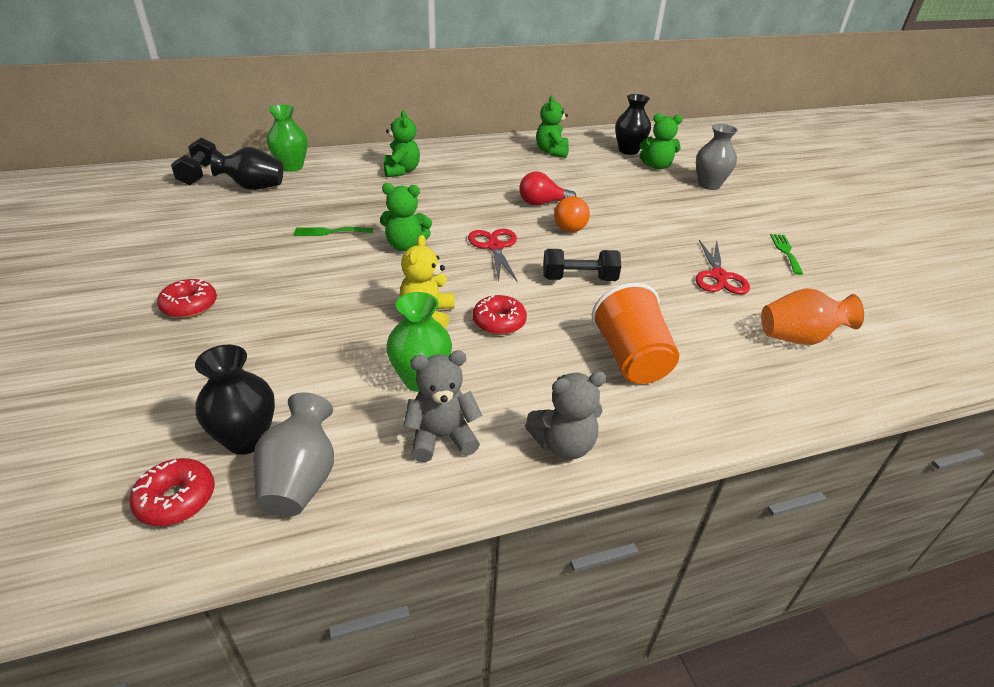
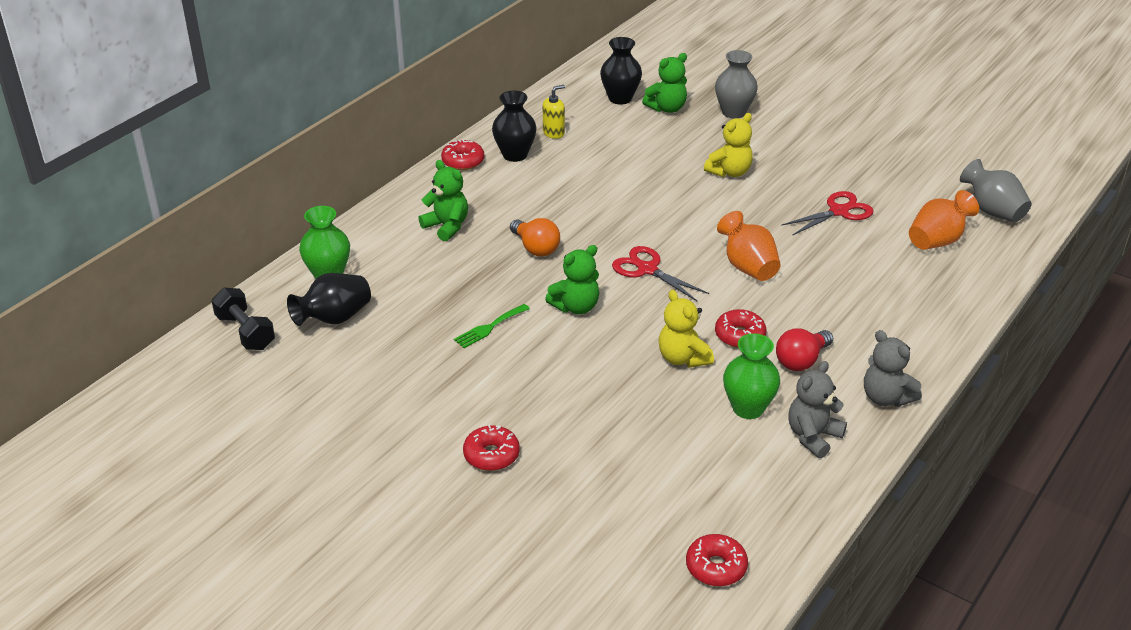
camera: 35 degrees left, 0 degrees up
black vase [195,345,275,455] -> black vase moved to [492,91,537,162]
grey vase [253,392,334,517] -> grey vase moved to [960,159,1032,222]
red light bulb [519,171,576,206] -> red light bulb moved to [776,328,833,371]
grey teddy bear [525,371,606,459] -> grey teddy bear turned 105 degrees clockwise [864,330,922,407]
green teddy bear [536,95,569,158] -> yellow soap dispenser [543,85,565,139]
black dumbbell [543,249,621,281] -> orange vase [717,211,781,281]
orange light bulb [554,196,590,232] -> orange light bulb moved to [510,218,560,257]
orange cup [592,283,679,384] -> none
red scissors [695,240,750,294] -> red scissors turned 90 degrees counterclockwise [781,191,873,236]
green fork [770,234,803,275] -> none
none -> red donut [441,140,484,170]
none -> yellow teddy bear [704,113,753,177]

